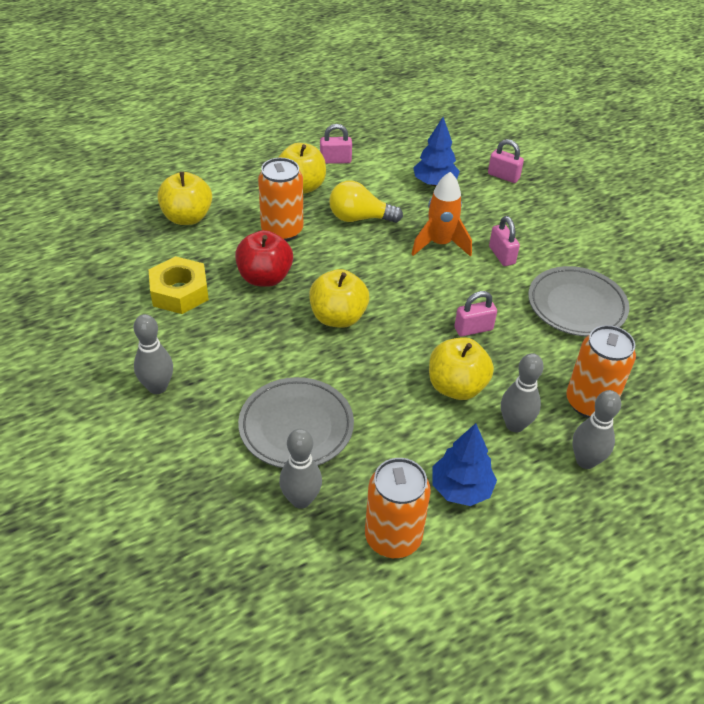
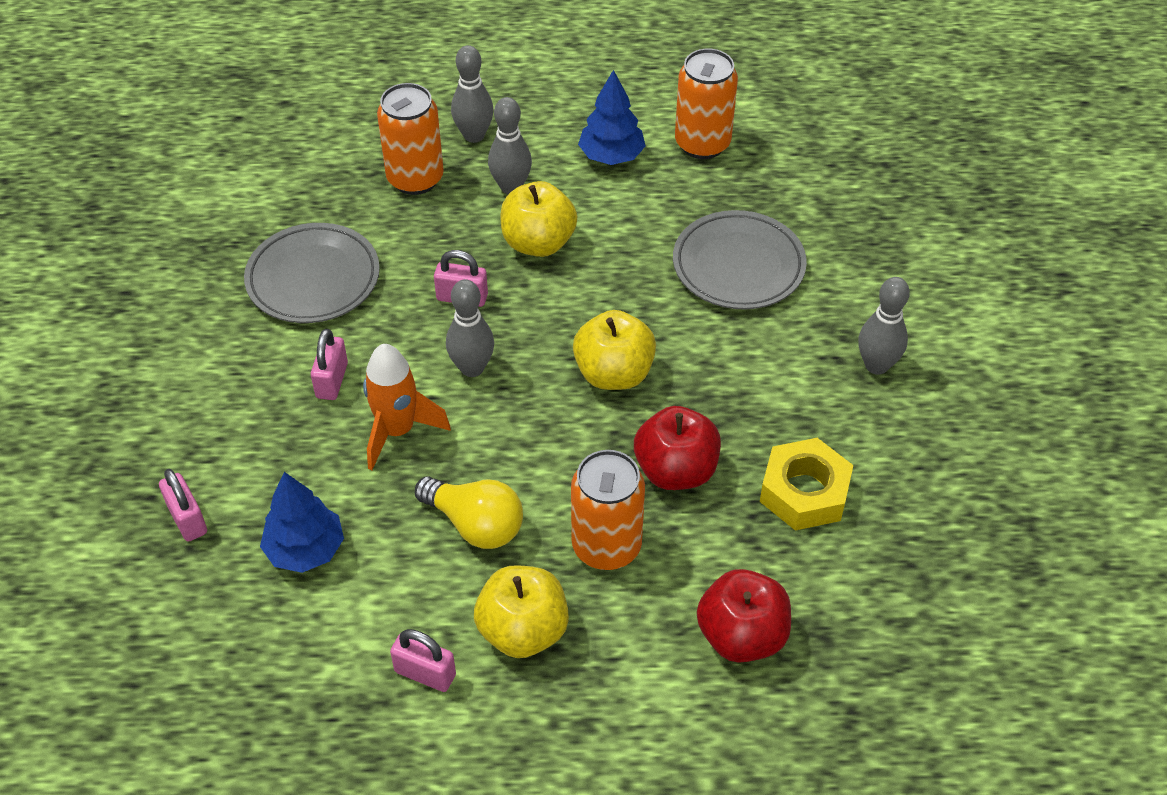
camera: 150 degrees left, 5 degrees up
yellow apple [157,172,212,225] -> red apple [697,569,791,663]
grey bowling pin [279,428,322,509] -> grey bowling pin moved to [446,279,494,377]

